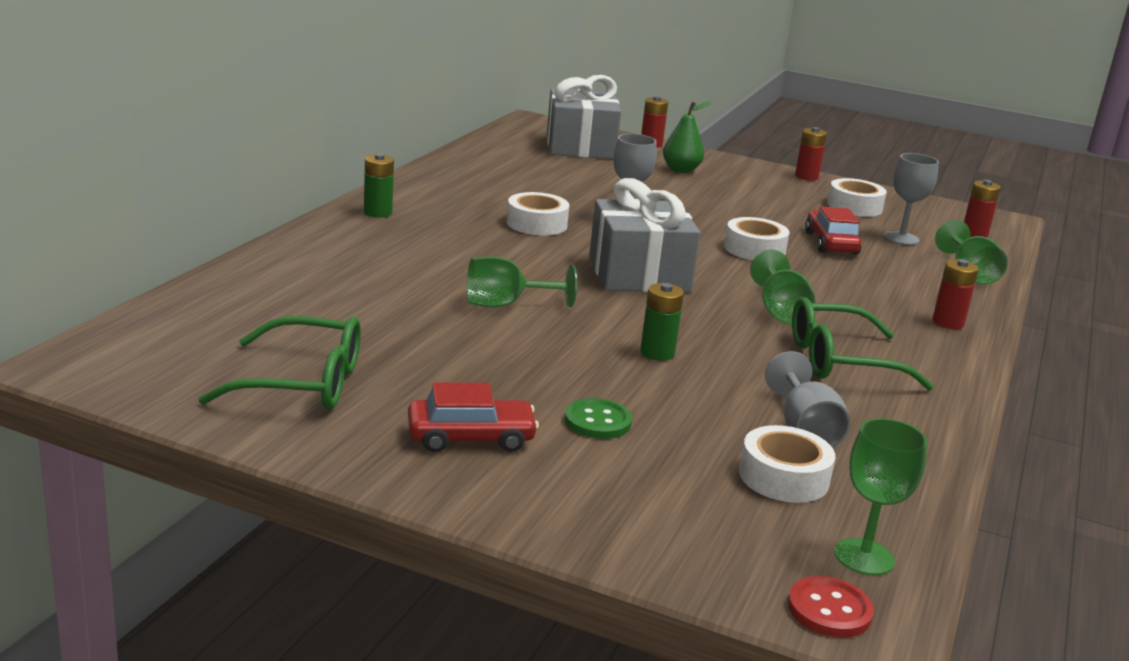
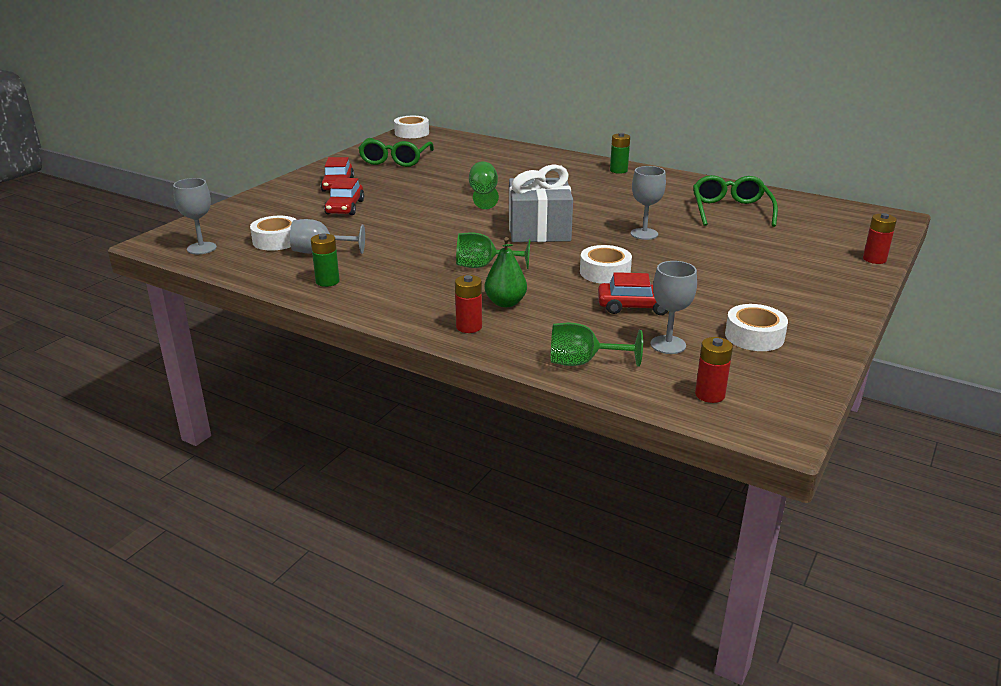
camera: 100 degrees right, 5 degrees up
white tape [507,192,569,236] -> white tape moved to [394,116,429,138]
grey gift [547,75,621,159] -> none
green button [564,398,632,439] -> red car [324,178,364,215]
green battery [640,283,684,361] -> green battery moved to [311,234,340,287]
green pear [663,101,711,173] -> green pear moved to [484,237,527,307]
red button [788,576,874,638] -> none
green glasses [792,297,934,391] -> green glasses moved to [693,175,778,227]
red battery [795,127,827,181] -> none
green goblet [835,418,927,576] -> grey goblet [173,178,217,254]

